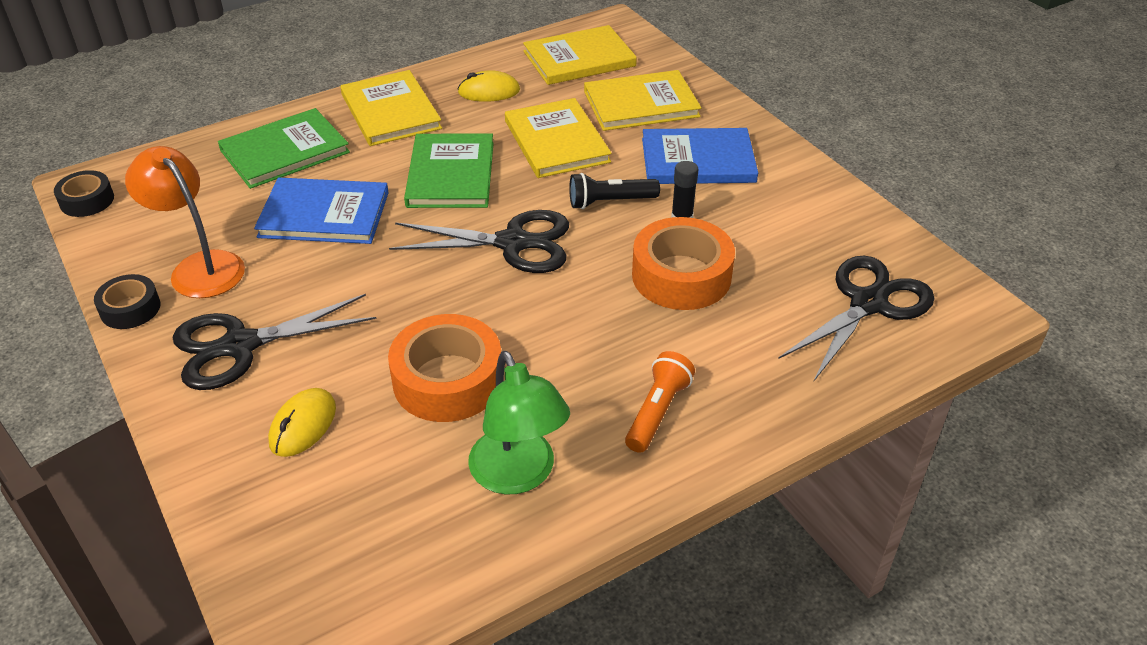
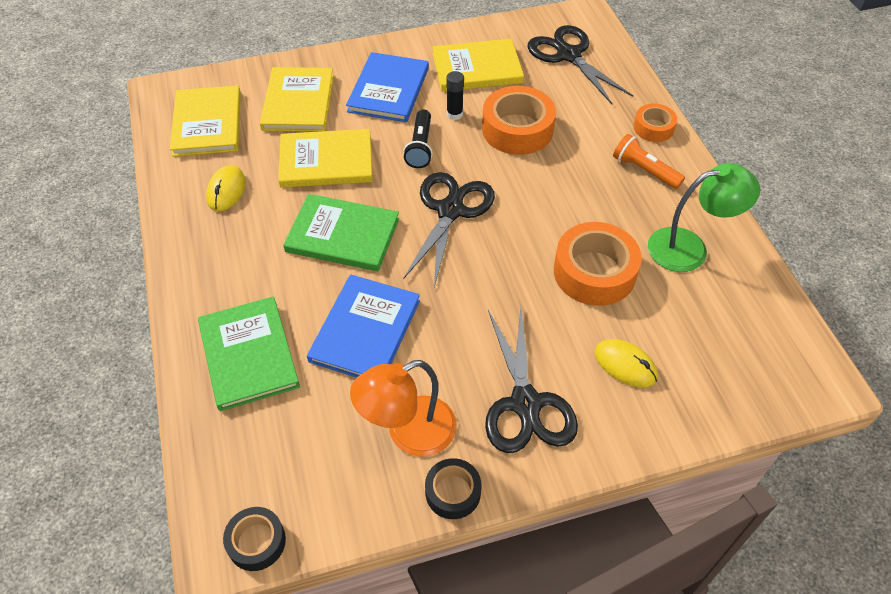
camera: 75 degrees left, 10 degrees up
yellow book [340,70,442,146] -> yellow book moved to [432,39,524,92]
none -> orange tape [633,103,677,142]

